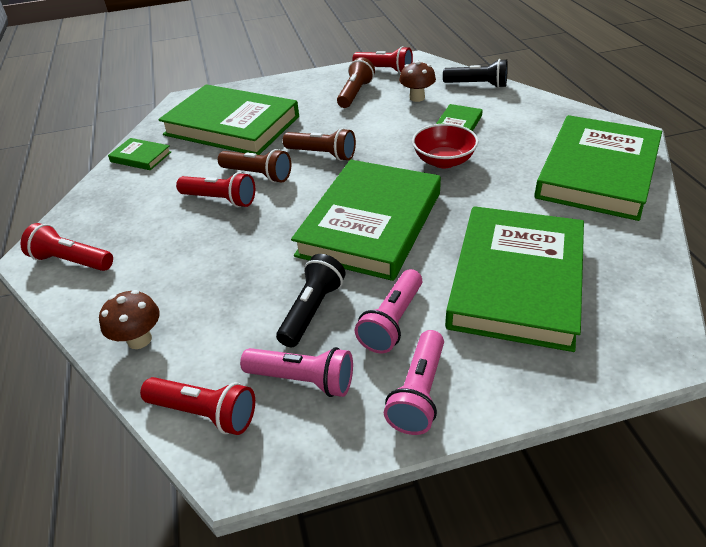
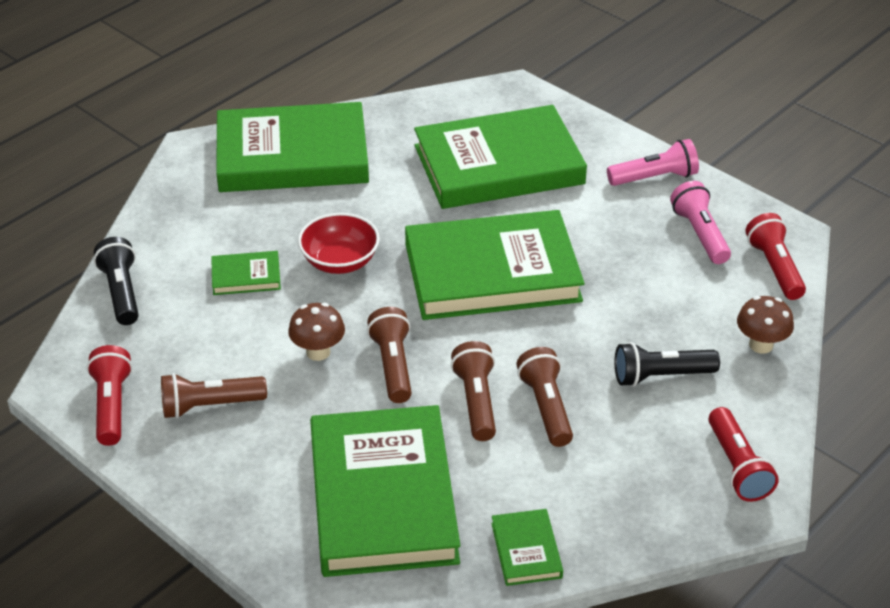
camera: 125 degrees left, 0 degrees up
red flashlight [176,172,255,207] -> brown flashlight [516,347,573,447]
black flashlight [276,254,346,348] -> black flashlight moved to [615,342,720,387]
pink flashlight [355,269,422,354] -> none
brown mushroom [399,61,436,102] -> brown mushroom moved to [288,303,345,361]

